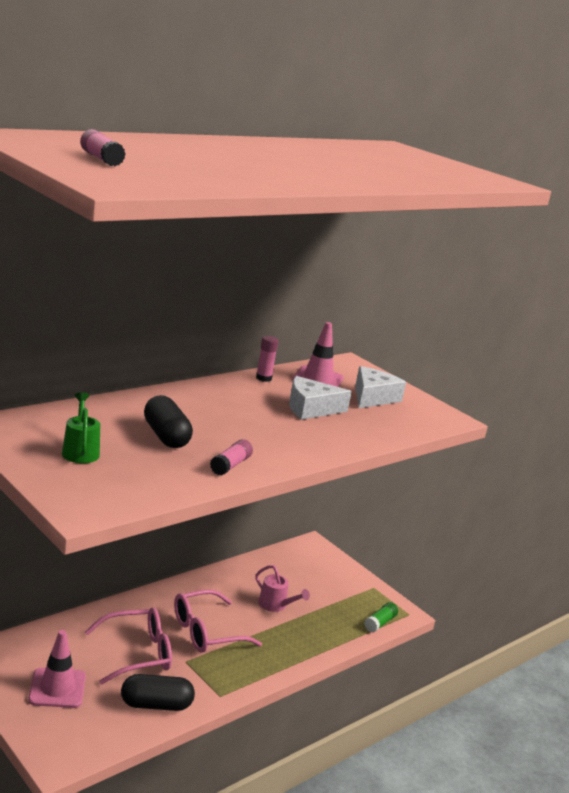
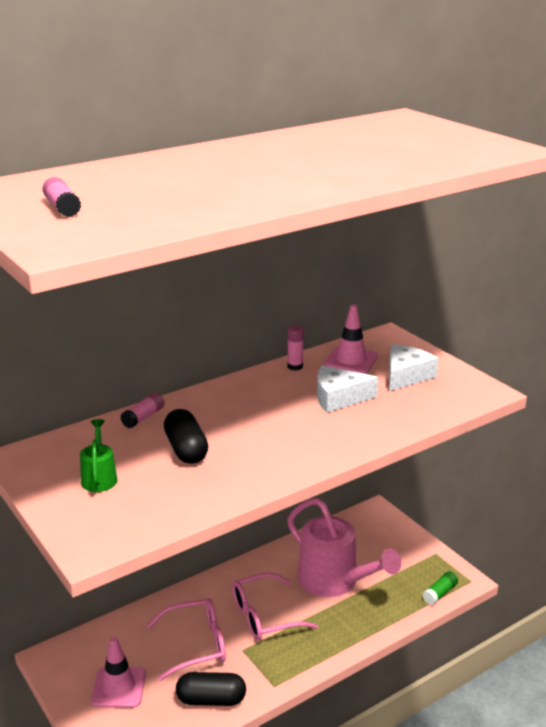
camera: 10 degrees right, 5 degrees up
pink glue stick [210,439,253,475] -> pink glue stick moved to [121,393,165,428]
pink watering can [255,565,310,612] -> pink watering can [287,498,401,597], size x2.17

